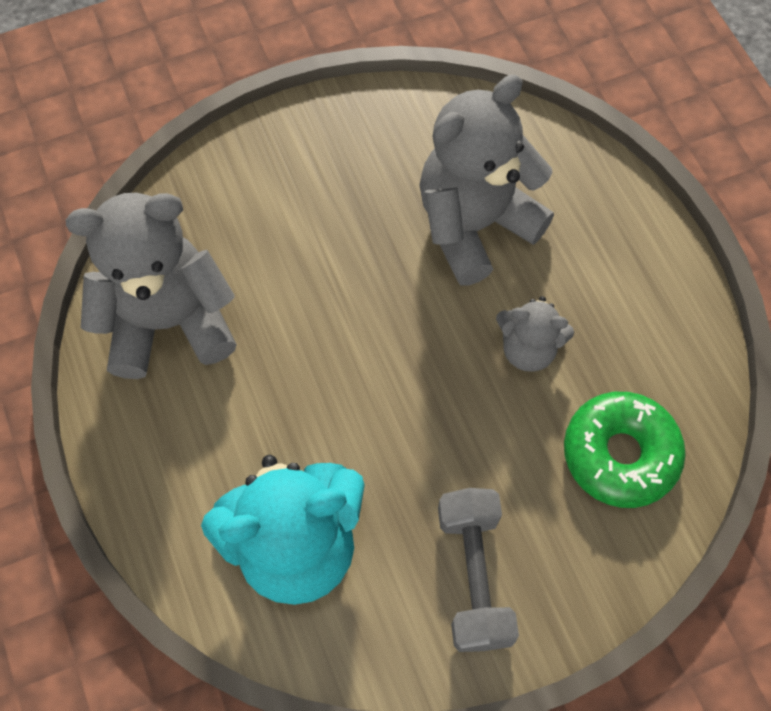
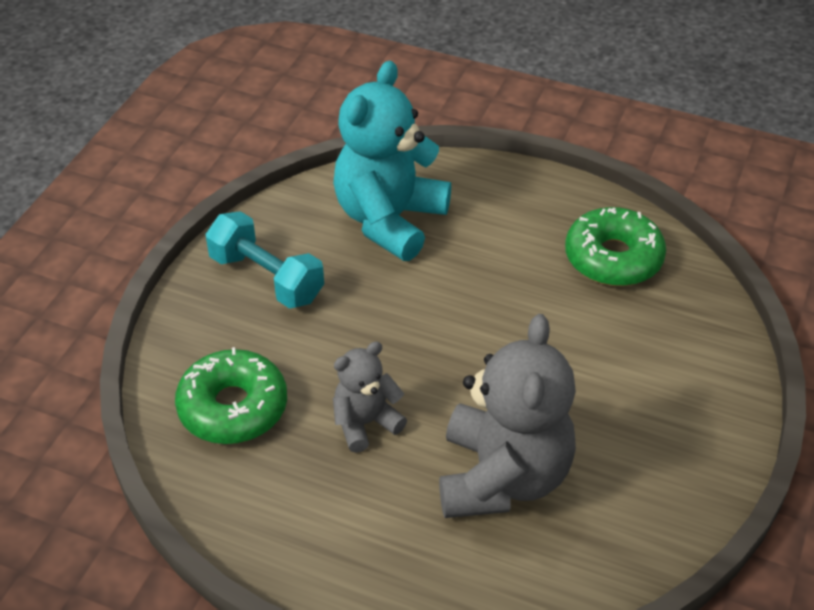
camera: 135 degrees right, 20 degrees down
grey teddy bear [65,193,237,379] -> green donut [565,207,666,286]
grey dumbbell [438,488,519,652] -> turquoise dumbbell [205,211,324,309]

